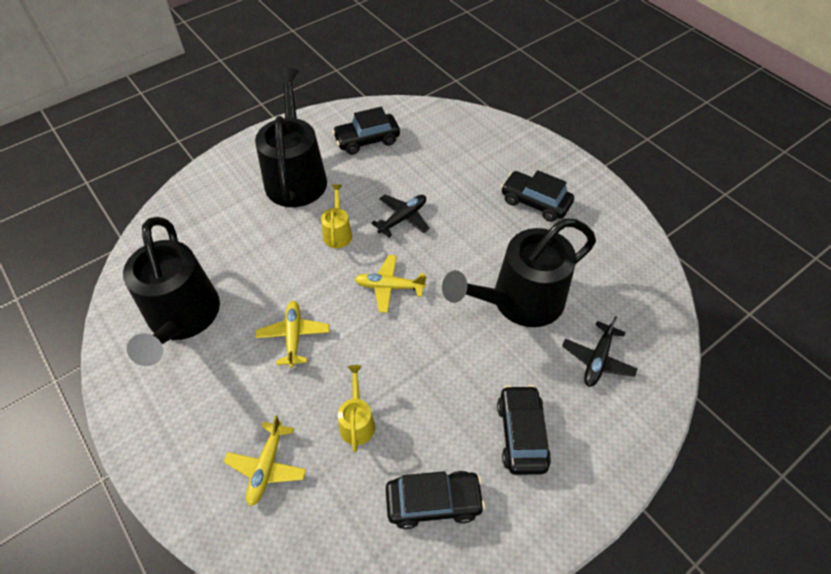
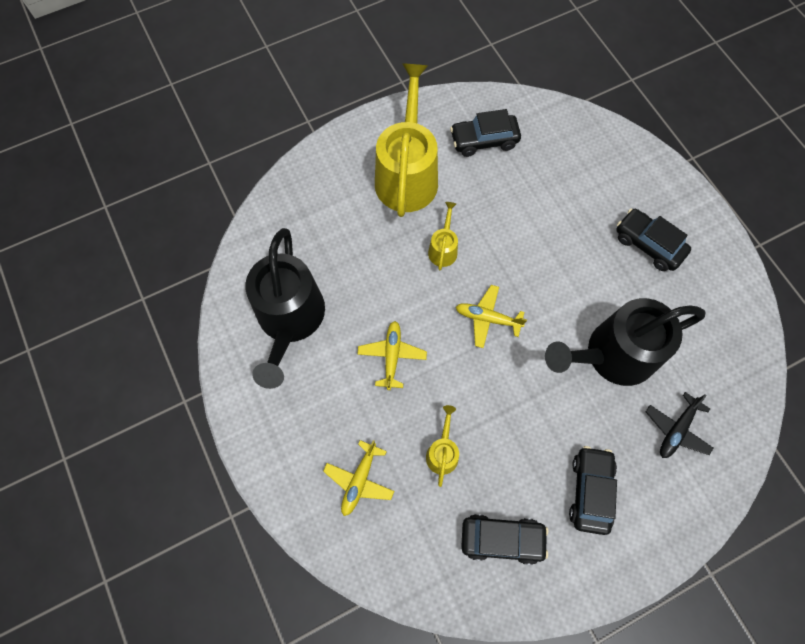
camera: 10 degrees right, 15 degrees up
black watering can [255,68,327,207] -> yellow watering can [375,63,438,217]
black plane [371,195,430,237] -> none

